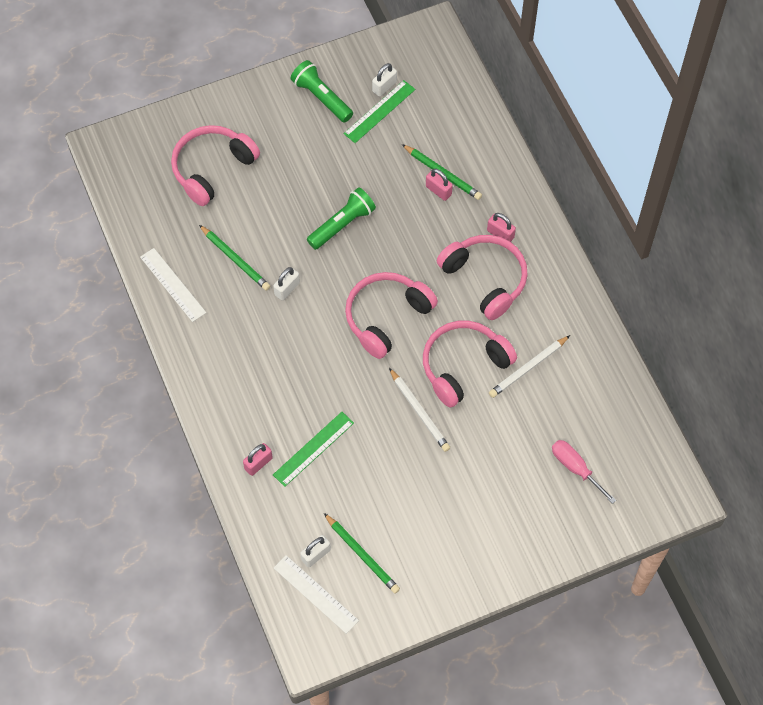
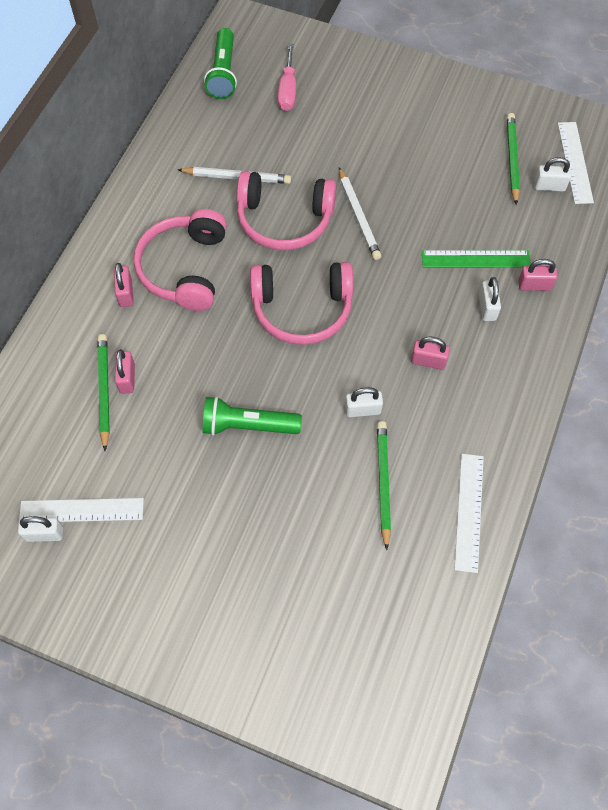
camera: 135 degrees left, 0 degrees up
pink headphones [171,125,260,206] -> none
green flashlight [291,60,353,123] -> green flashlight moved to [204,28,237,99]
green ruler [344,80,415,143] -> white ruler [19,498,144,522]
white pencil [389,368,450,452] -> white pencil turned 150 degrees clockwise [339,167,381,260]
none -> pink padlock [411,337,450,370]
none -> white padlock [479,277,501,321]

